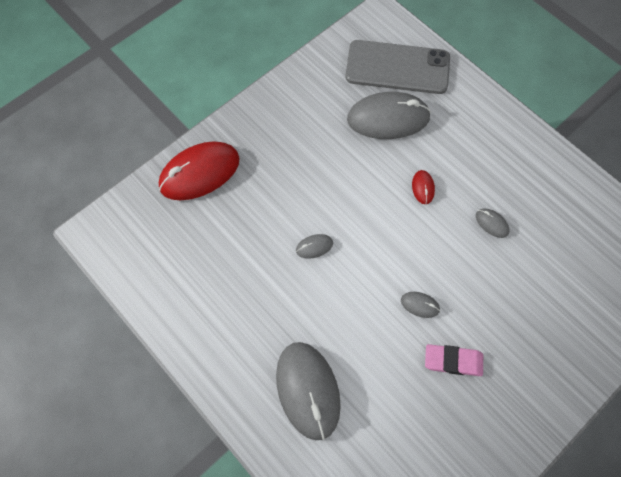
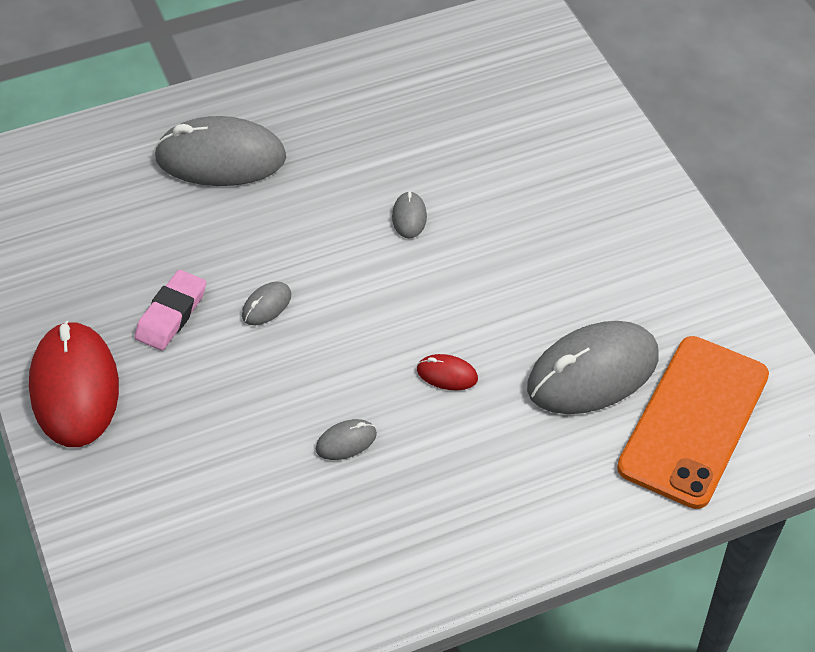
camera: 110 degrees right, 15 degrees down
red mouse [159,141,240,200] -> red mouse moved to [29,321,119,447]
grey phone [345,40,450,94] -> orange phone [617,336,769,509]
grey mouse [347,92,431,139] -> grey mouse turned 45 degrees clockwise [527,321,659,414]

